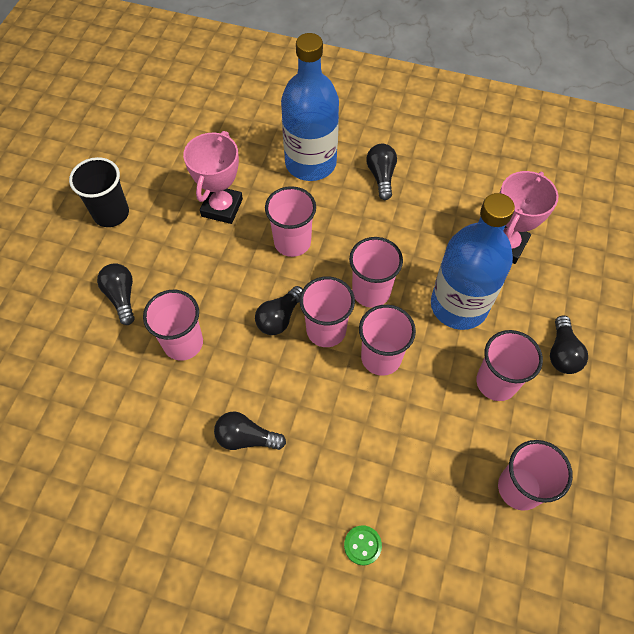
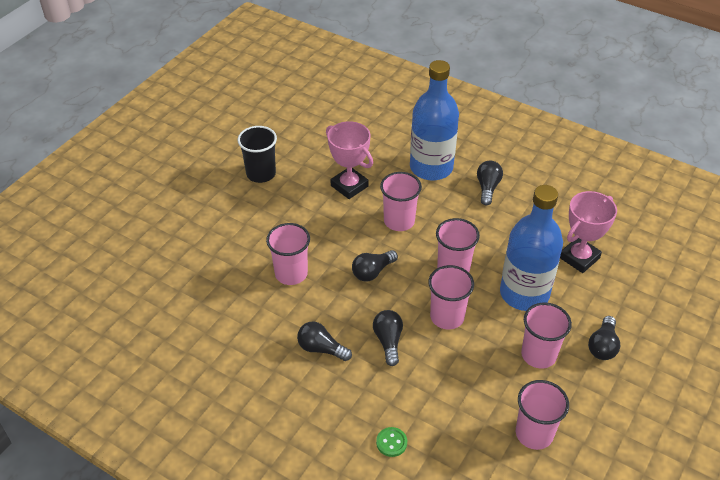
camera: 15 degrees right, 15 degrees down
black light bulb [97,263,135,325] -> black light bulb moved to [373,310,403,366]
pink trophy [183,131,243,224] -> pink trophy turned 75 degrees counterclockwise [326,121,373,199]
pink cup [300,276,355,347] -> none

